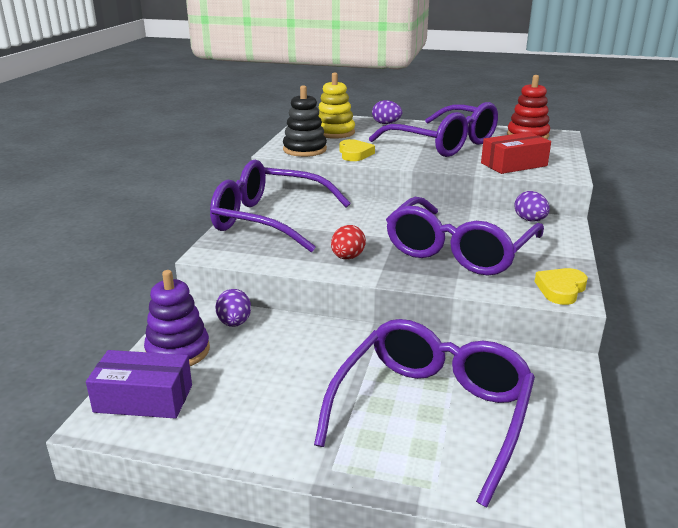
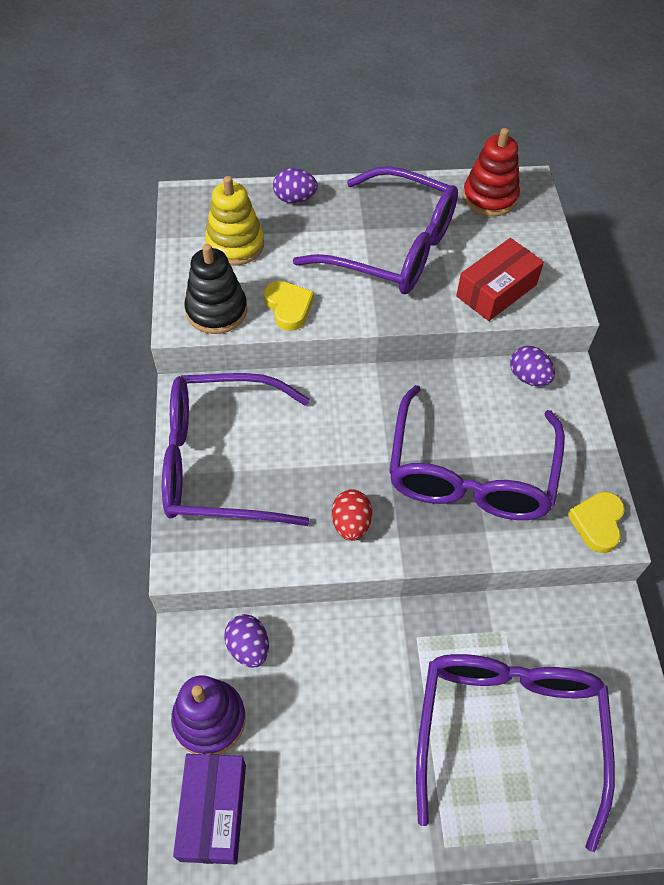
camera: 20 degrees left, 30 degrees up
purple box [86,350,192,419] -> purple box turned 75 degrees counterclockwise [173,754,246,864]

